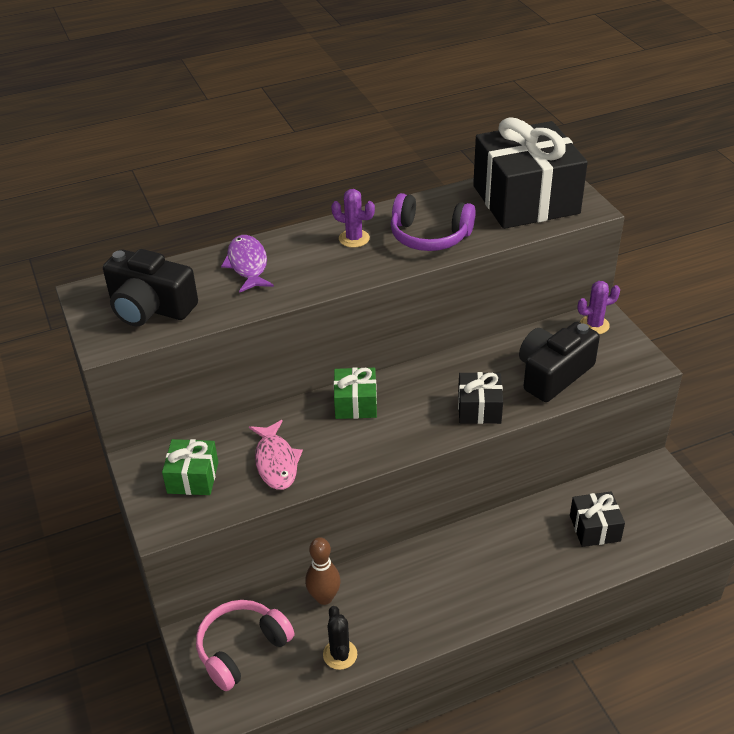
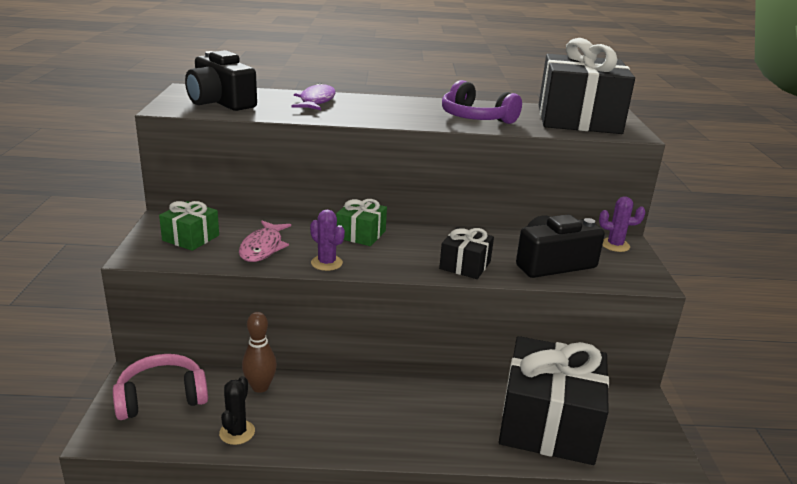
camera: 20 degrees right, 15 degrees down
purple cactus [331,189,375,248] -> purple cactus moved to [310,210,345,271]
black gift [570,492,625,547] -> black gift [499,336,609,465], size x2.11

